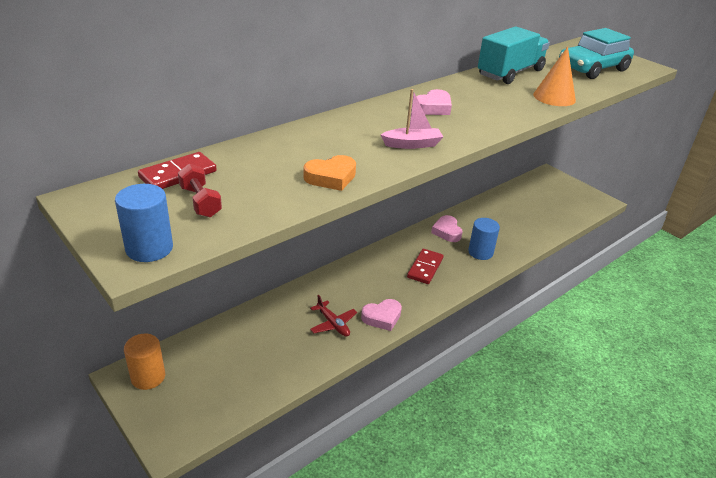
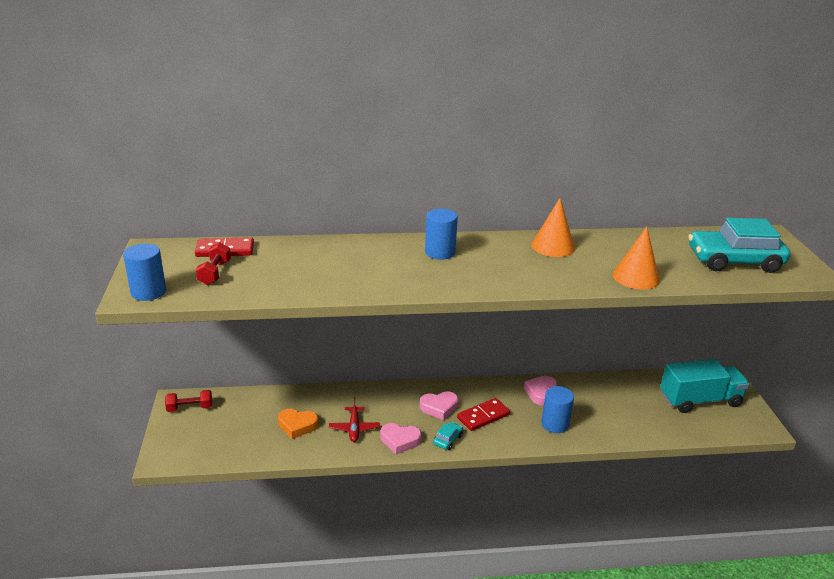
camera: 35 degrees right, 5 degrees down
orange cylinder [124,334,165,390] -> red dumbbell [165,390,212,412]
orange heart [303,155,356,191] -> orange heart moved to [278,409,319,439]
pink boat [381,89,443,149] -> none
pink heart [416,89,452,115] -> pink heart moved to [420,391,458,420]
turquoise truck [478,26,550,84] -> turquoise truck moved to [660,359,750,413]
none -> blue cylinder [425,209,458,260]
none -> turquoise car [433,422,463,450]
none -> orange cone [532,198,575,257]

